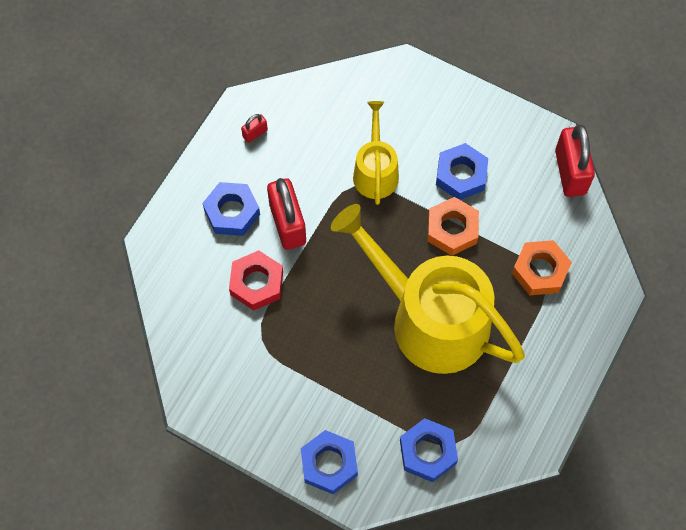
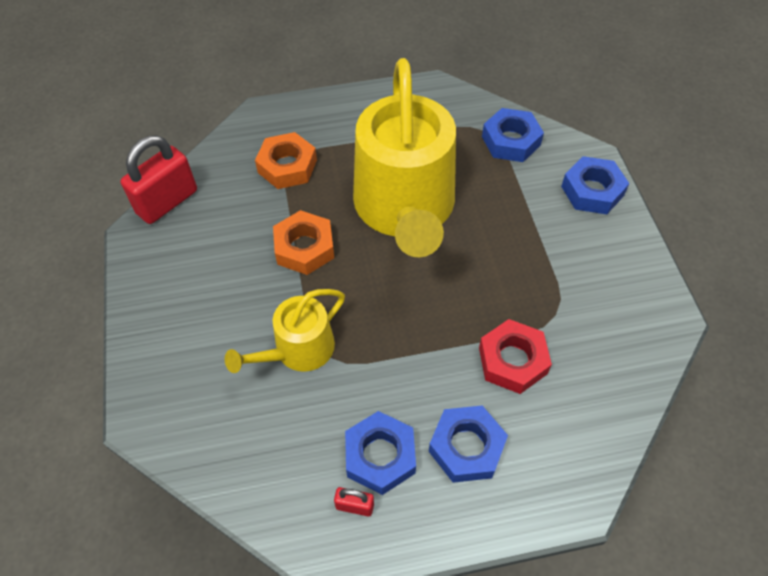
camera: 130 degrees left, 10 degrees down
red padlock [267,178,306,250] -> none
blue nut [436,143,488,200] -> blue nut moved to [345,411,416,495]

